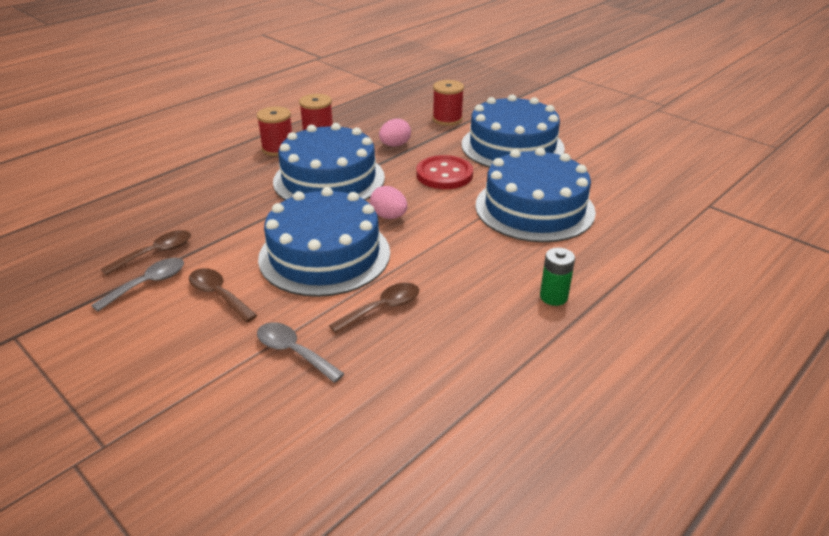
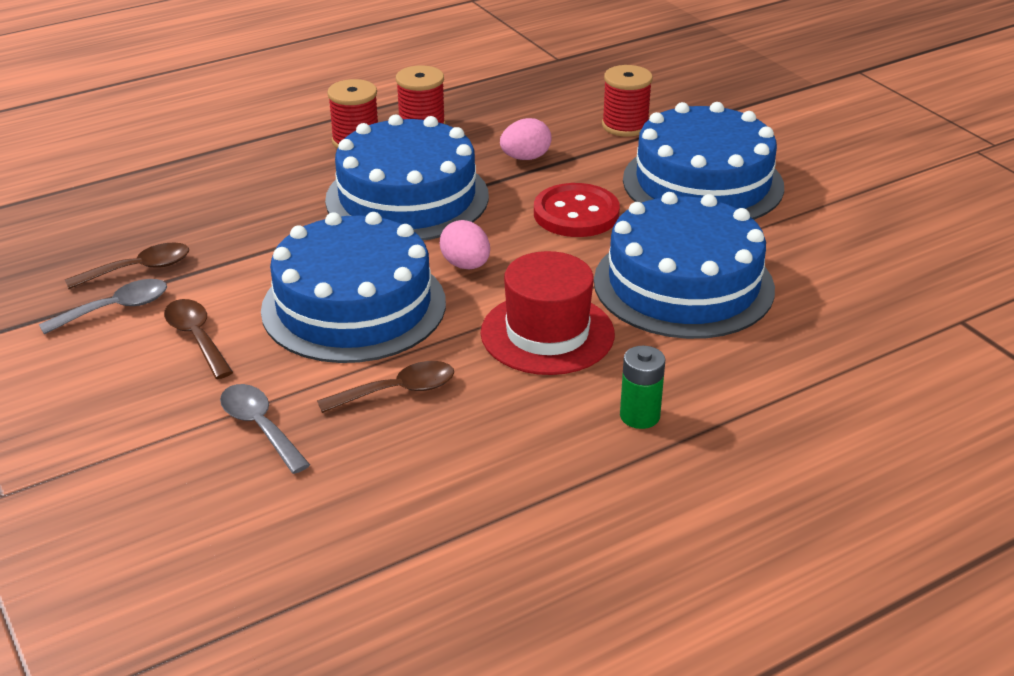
camera: 15 degrees right, 0 degrees up
none -> red hat [481,251,615,375]

